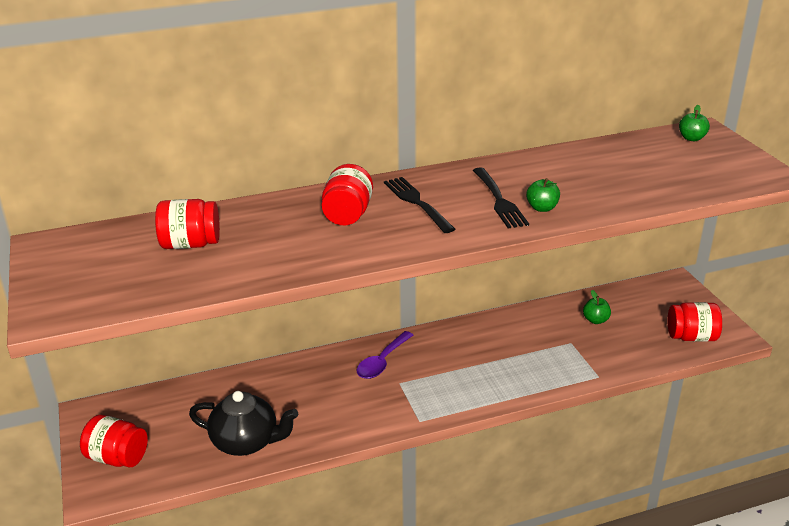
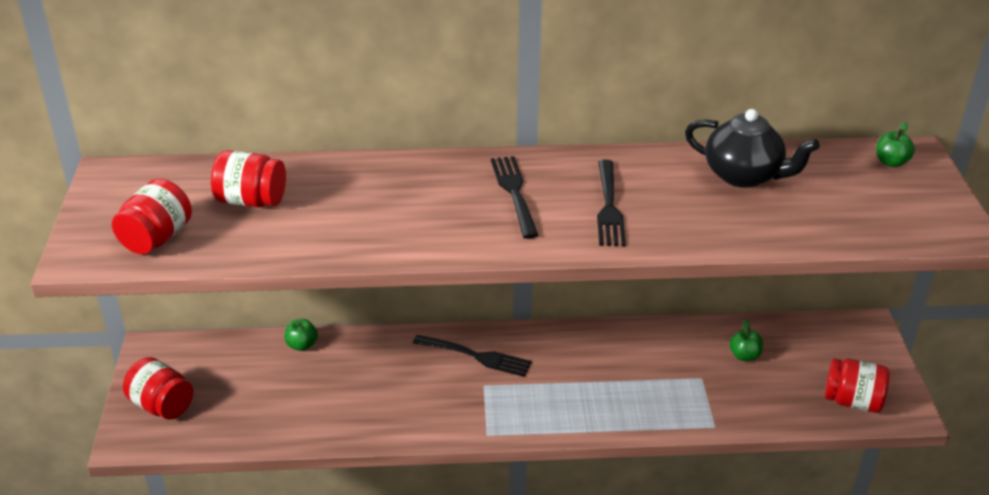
camera: 15 degrees right, 5 degrees up
black teapot [189,391,298,456] -> black teapot moved to [685,109,819,188]
red jar [322,164,373,225] -> red jar moved to [112,179,192,254]
purple spoon [357,331,413,379] -> black fork [413,335,531,377]
green apple [526,178,560,212] -> green apple moved to [284,319,318,351]

